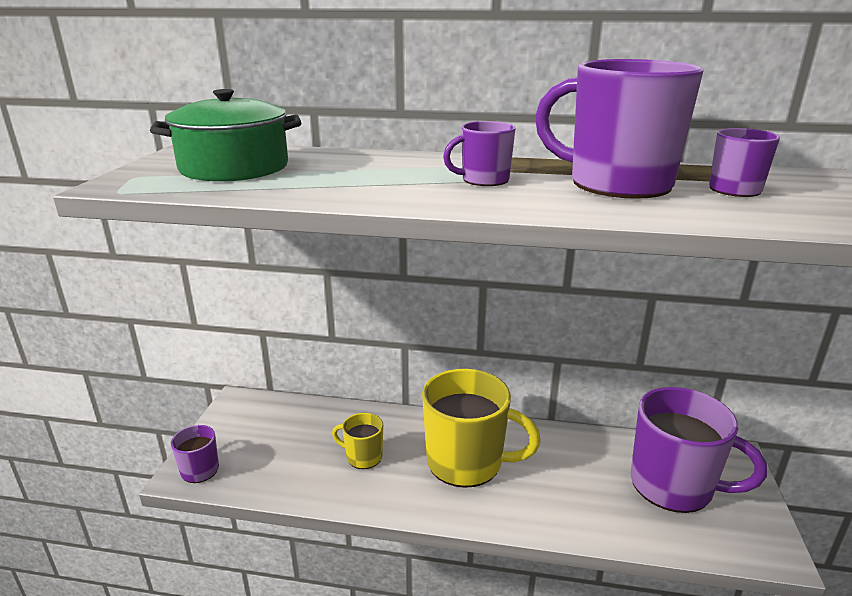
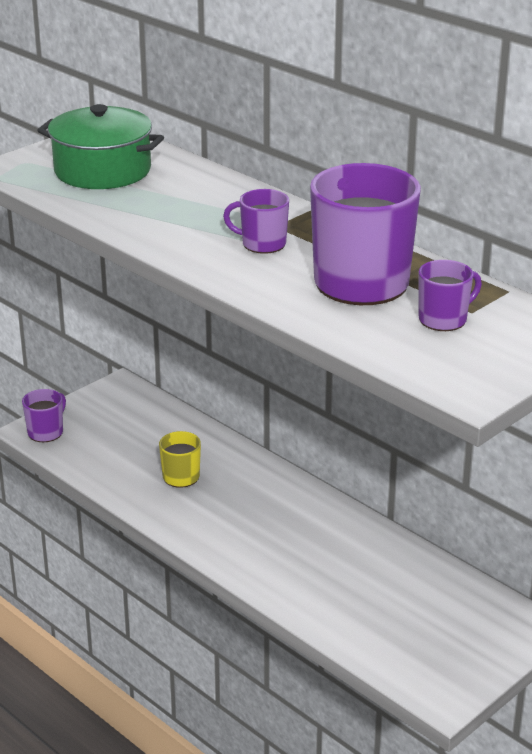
camera: 35 degrees right, 5 degrees up
yellow mug [422,369,541,488] -> none
purple mug [630,387,767,513] -> none

